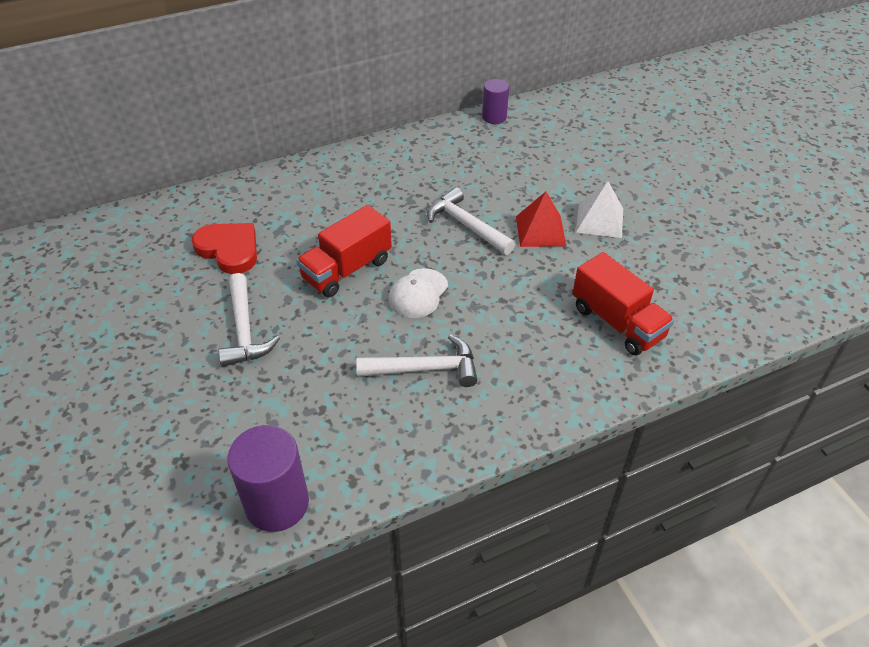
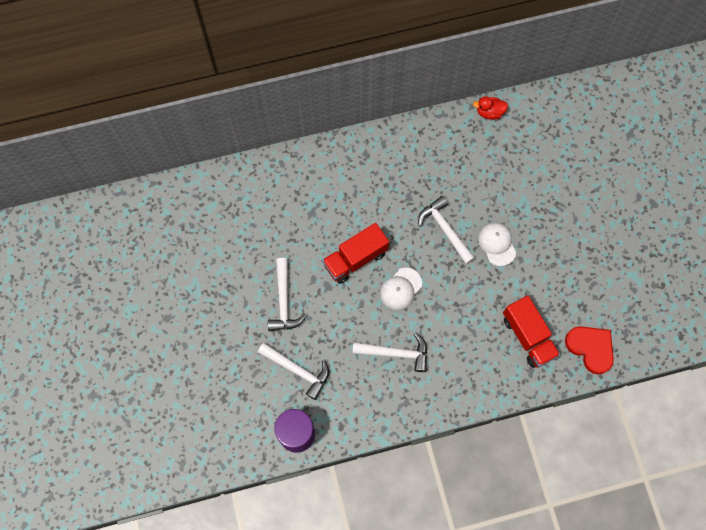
camera: 10 degrees right, 25 degrees up
red heart [192,223,257,274] -> red heart moved to [565,326,614,374]
purple cylinder [482,79,509,124] -> red duck [473,96,508,120]
red pyramid [516,192,566,247] -> white cap [478,222,516,266]
white pyramid [576,181,623,238] -> none
none -> white hammer [258,343,329,400]

